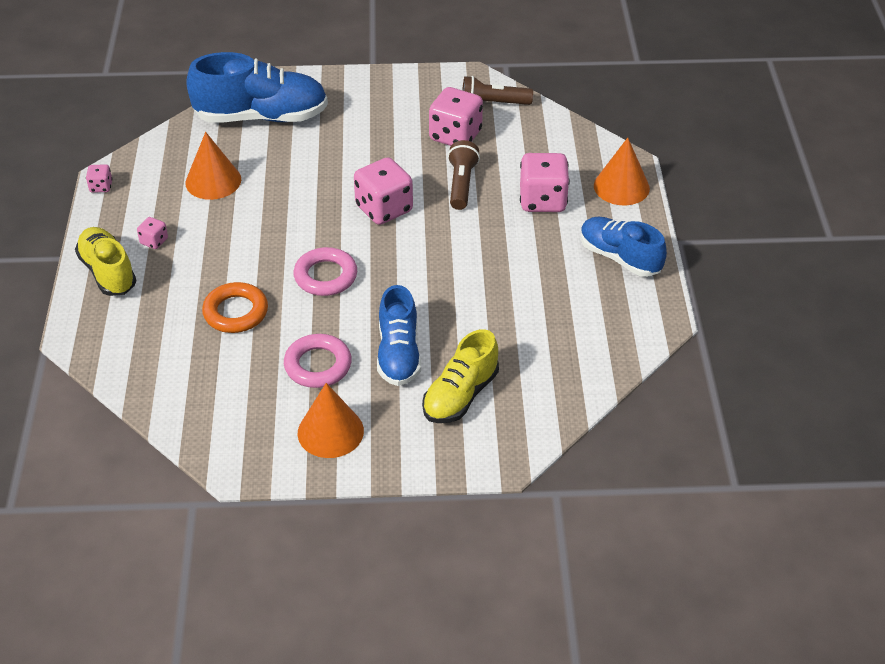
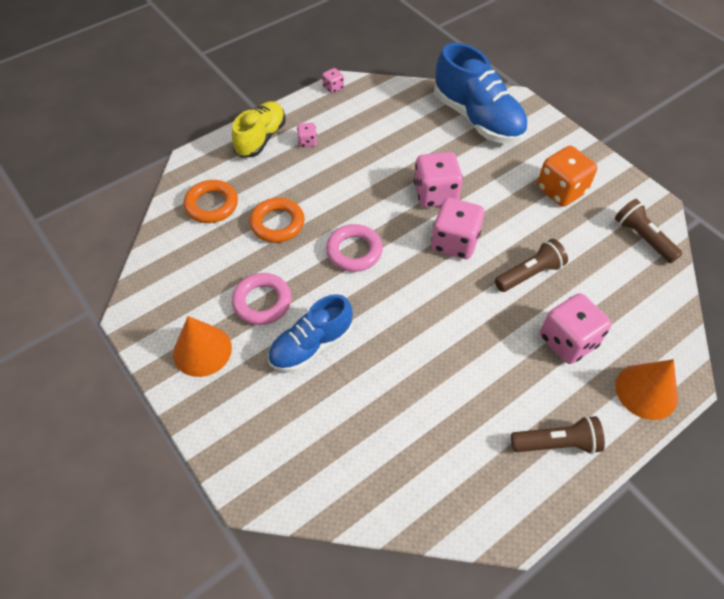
camera: 55 degrees right, 10 degrees up
orange cone [185,132,241,200] -> none
yellow shoe [422,329,499,423] -> none
pink dice [429,87,483,146] -> pink dice moved to [414,152,463,208]
blue shoe [581,217,667,277] -> brown flashlight [511,416,605,454]
none -> orange ring [184,180,238,223]
none -> orange dice [537,146,597,207]

